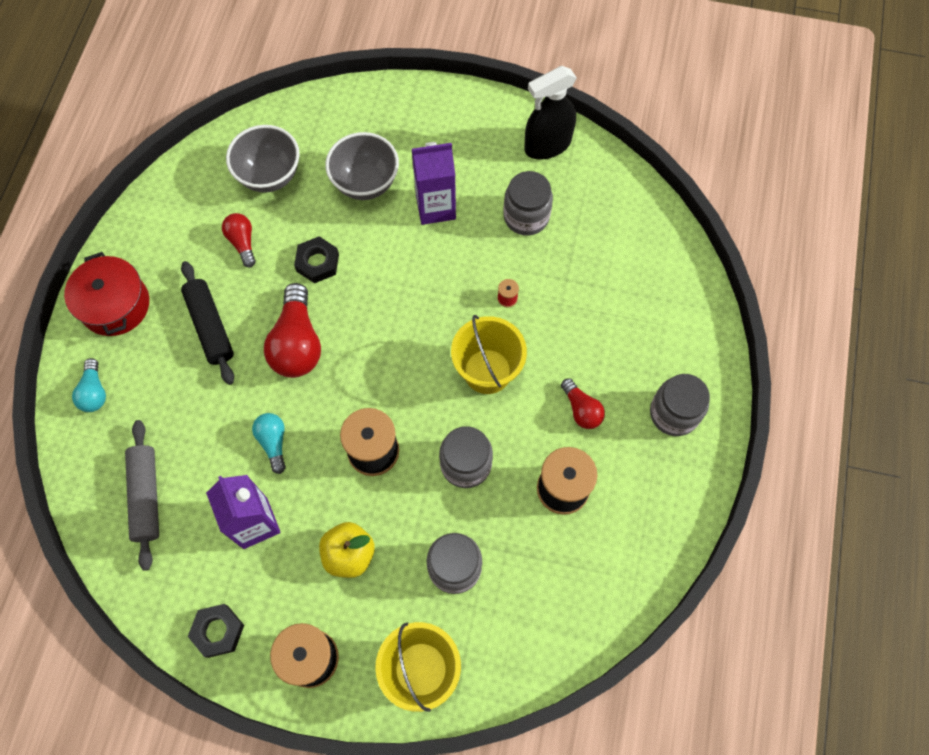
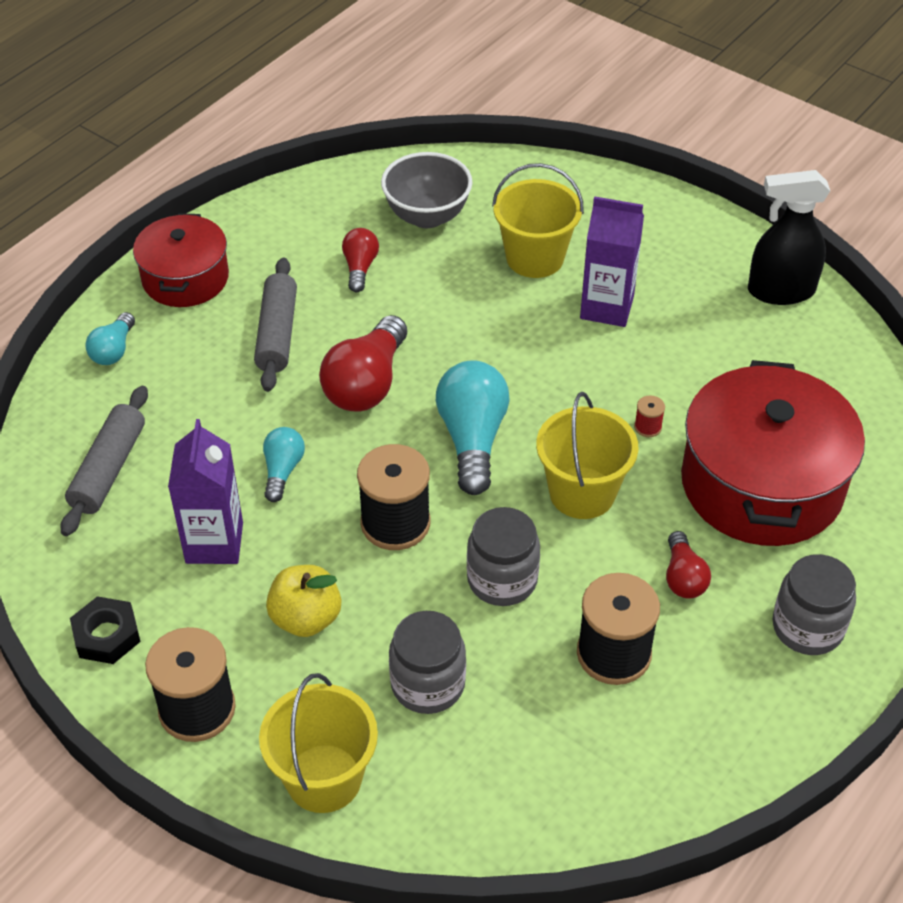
camera: 25 degrees right, 20 degrees down
black rolling pin [181,261,234,385] -> grey rolling pin [254,258,297,392]
black nut [294,236,339,283] -> none
grey bowl [325,132,399,200] -> yellow bucket [492,163,584,278]
grey jar [504,171,553,236] -> none
none -> turquoise light bulb [436,360,510,495]
none -> red pot [681,360,865,546]

